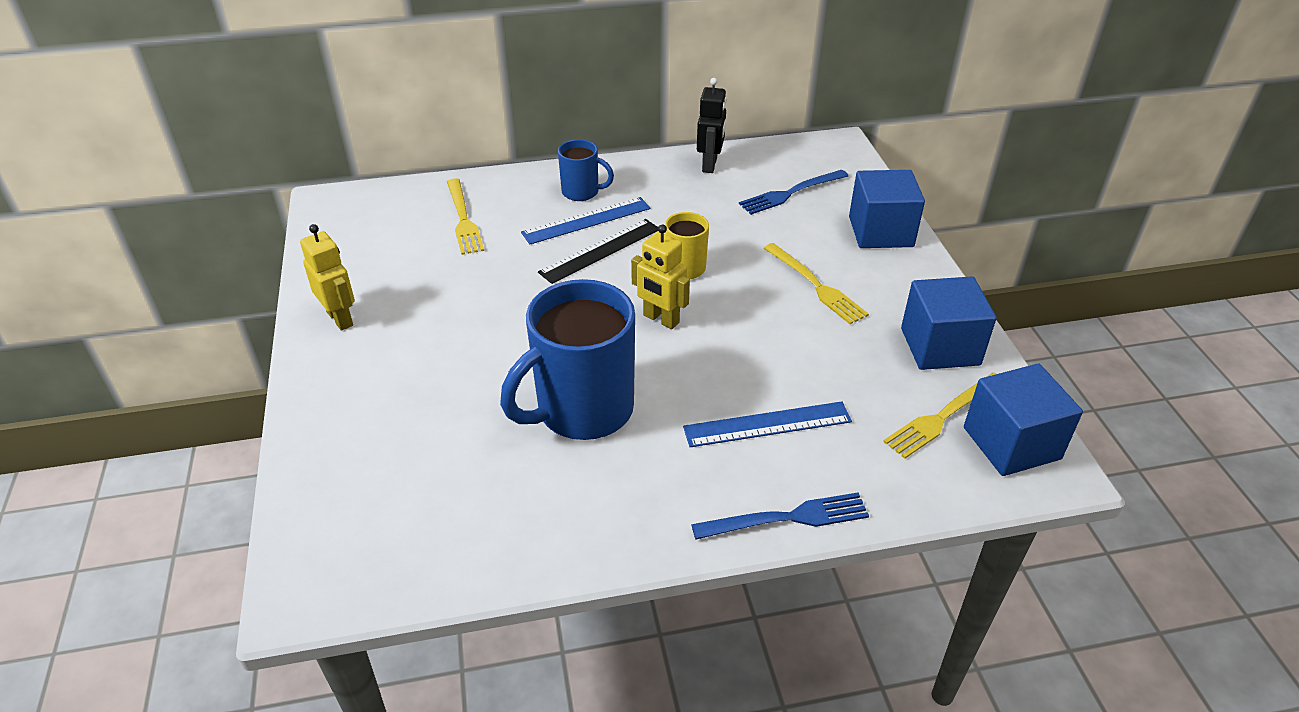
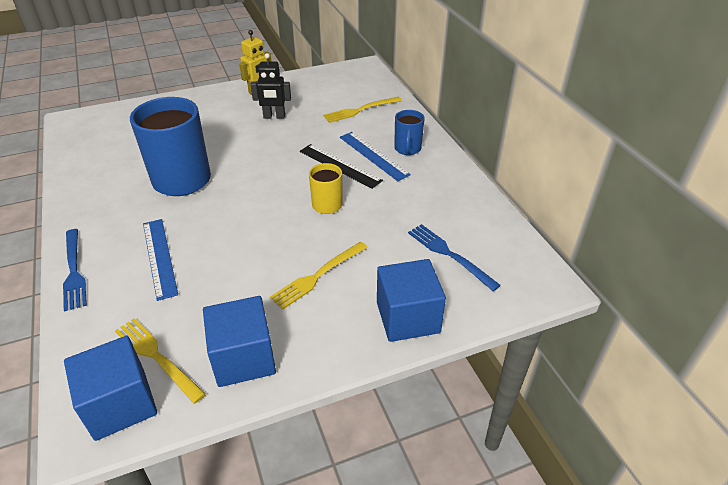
camera: 80 degrees right, 0 degrees up
yellow robot [631,224,690,329] -> none
black robot [697,78,727,173] -> black robot moved to [250,53,291,119]

